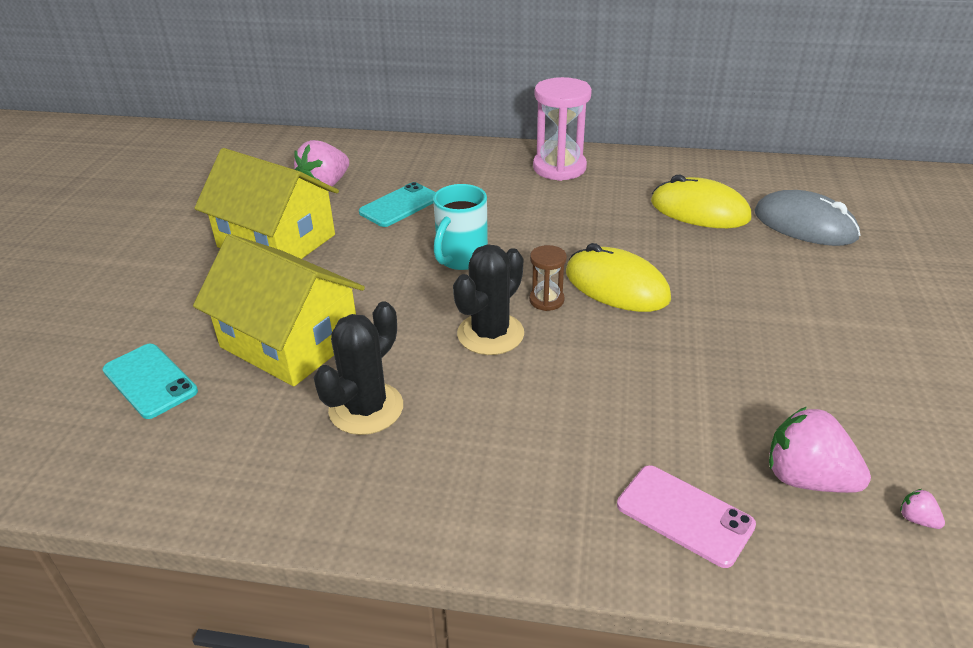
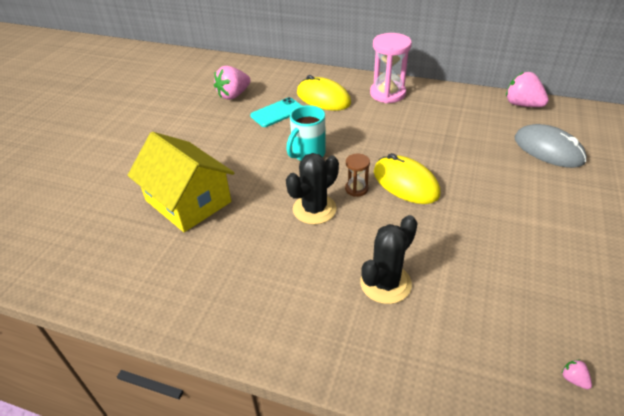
camera: 10 degrees right, 5 degrees up
turquoise phone [103,344,198,419] -> none
yellow house [194,148,339,259] -> none
black cactus [313,301,403,435] -> black cactus moved to [360,215,418,304]
pink phone [617,465,756,568] -> none
yellow mouse [651,175,751,228] -> yellow mouse moved to [297,75,351,111]
pink strawberry [769,407,871,493] -> pink strawberry moved to [506,72,549,107]

